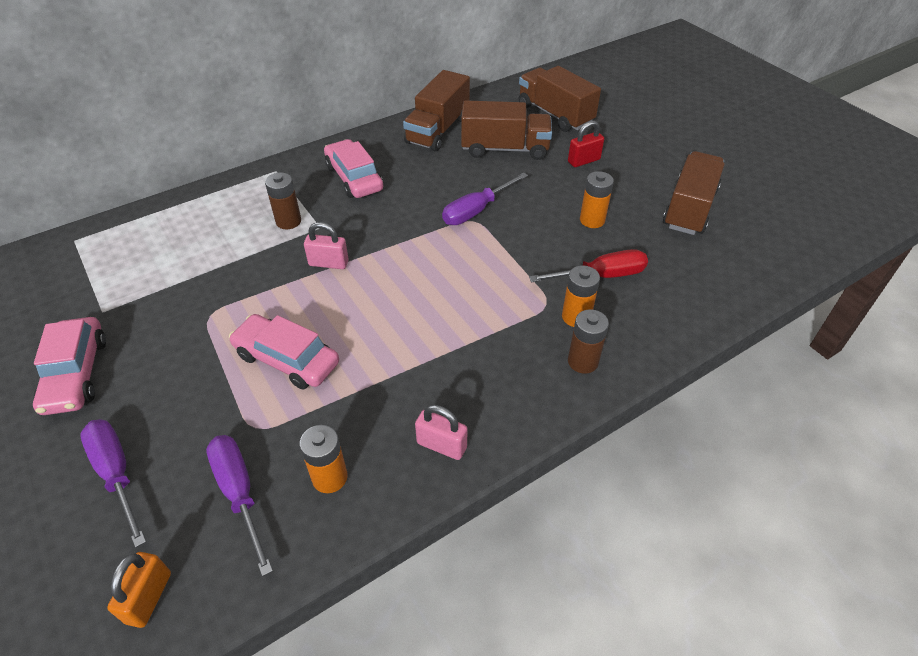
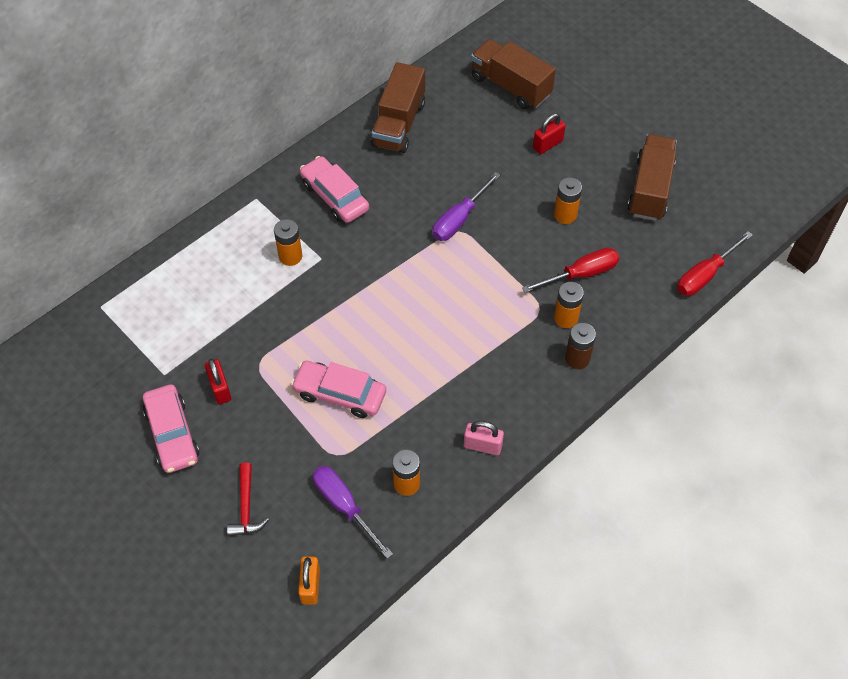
camera: 10 degrees left, 10 degrees up
purple screwdriver [81,419,146,548] -> red hammer [227,462,269,536]
brown battery [265,172,301,229] -> orange battery [274,219,302,266]
pink padlock [304,222,349,269] -> none
brown truck [461,100,552,160] -> none
none -> red padlock [205,358,231,404]
none -> red screwdriver [677,231,753,296]

